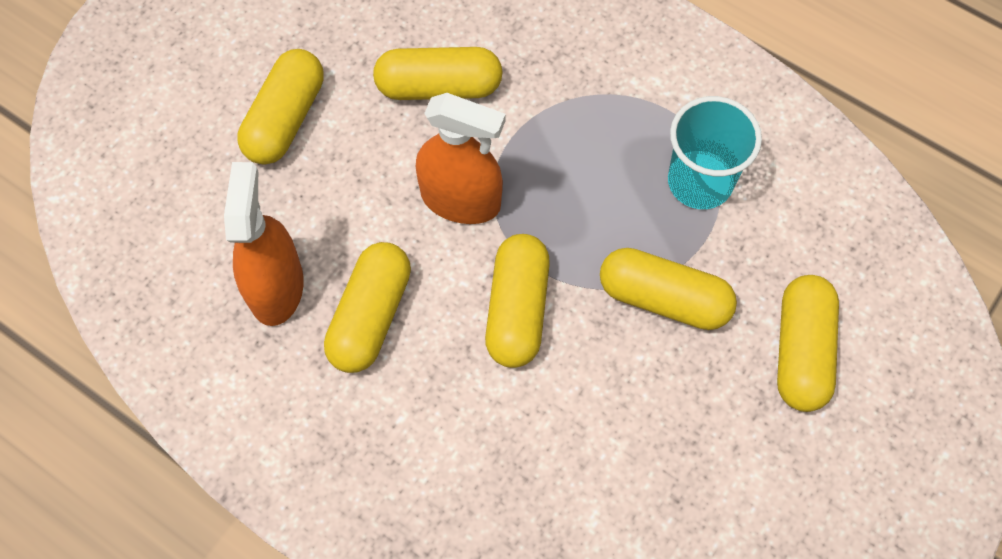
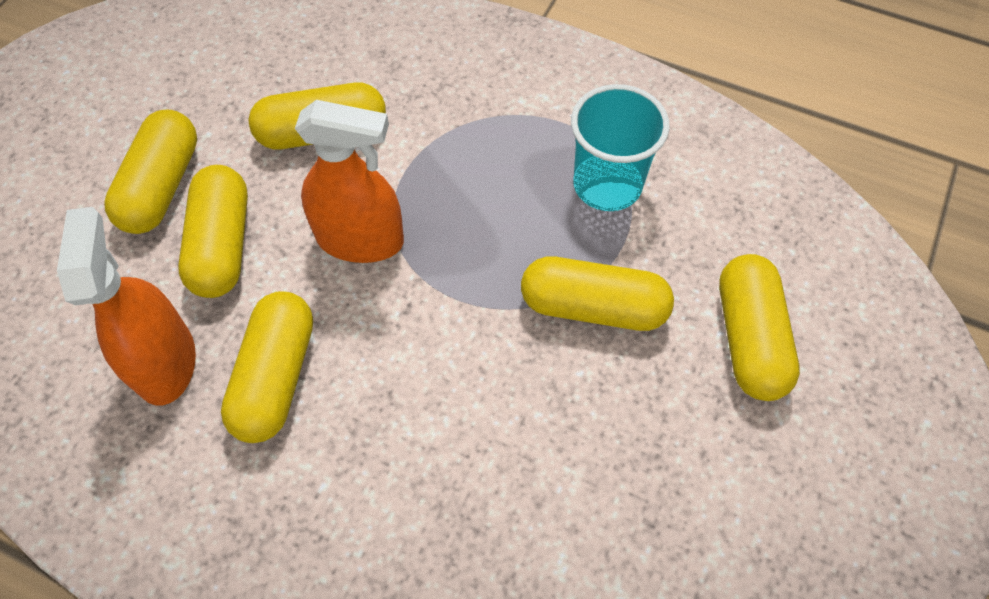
camera: 10 degrees left, 5 degrees down
yellow capsule [485,234,550,368] -> yellow capsule moved to [178,165,248,298]

